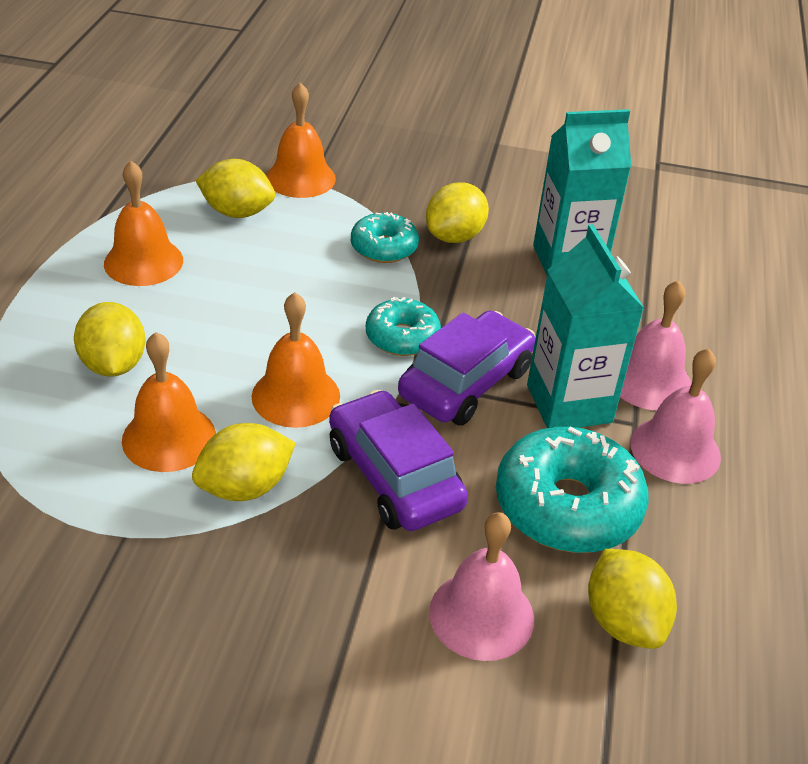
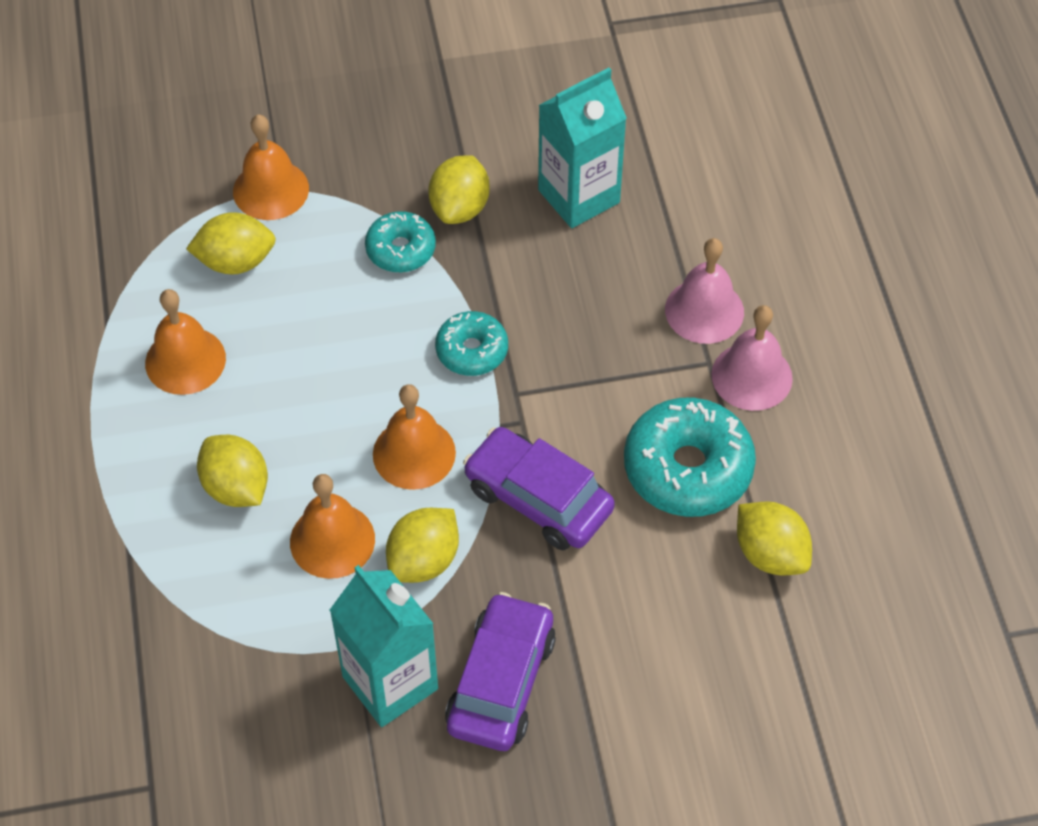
camera: 20 degrees left, 15 degrees up
purple car [398,311,535,426] -> purple car moved to [445,592,556,751]
pink bell [429,512,534,661] -> none
turquoise carton [527,224,645,428] -> turquoise carton moved to [330,565,438,727]

